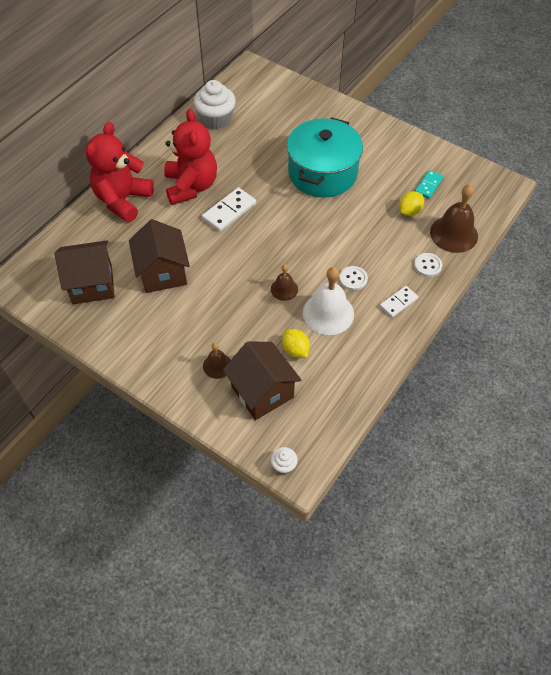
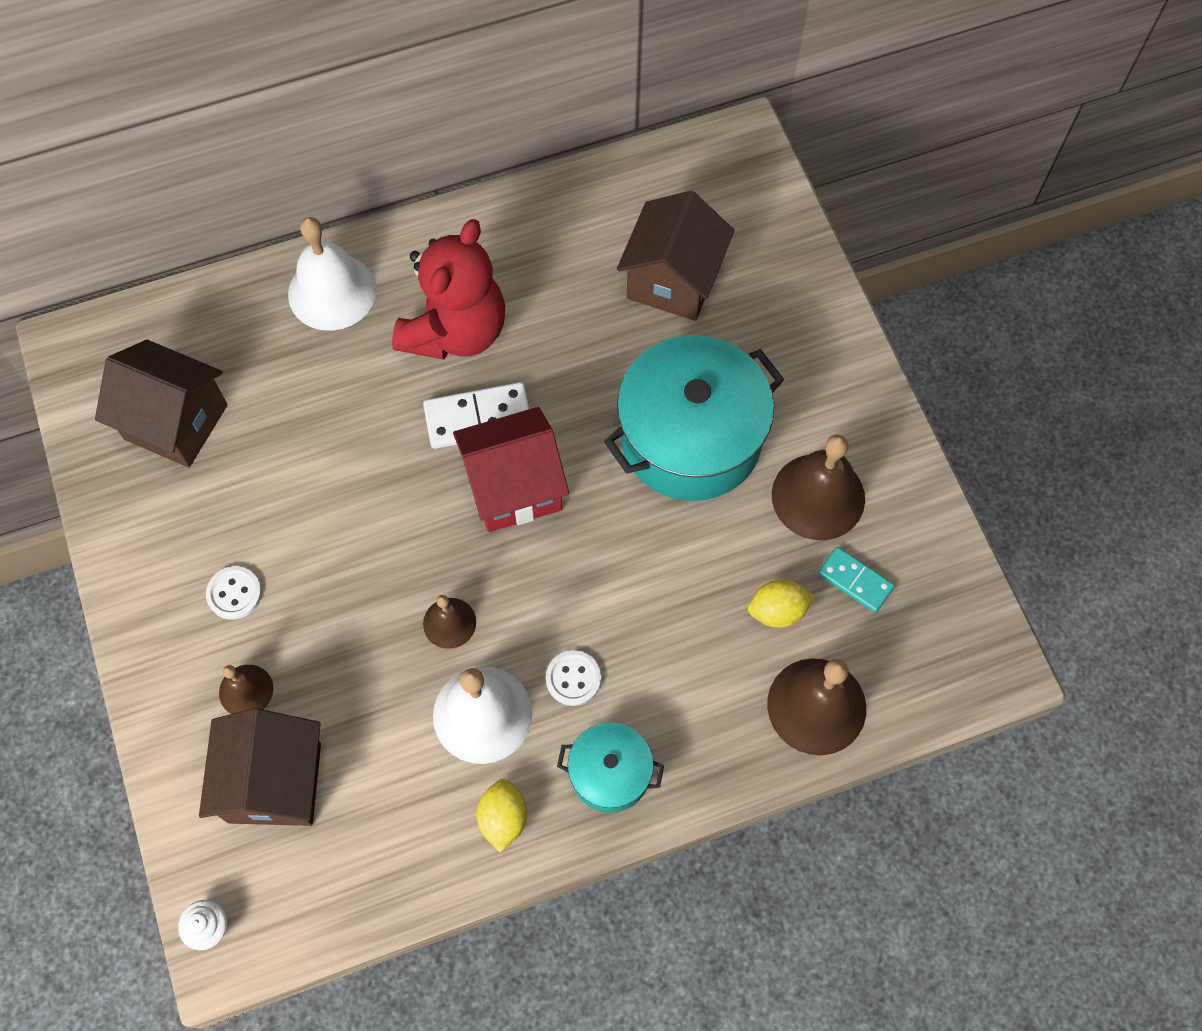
camera: 35 degrees right, 10 degrees up
red teddy bear [86,122,154,222] -> white bell [288,217,376,331]
brown house [129,219,190,293] -> brown house moved to [617,191,734,321]
white cupcake [194,80,236,129] -> none
yellow lemon [282,329,310,358] -> yellow lemon moved to [476,778,527,852]
white domino [380,286,418,318] -> turquoise pot [557,722,664,813]
white button [414,253,442,277] -> white button moved to [206,566,262,620]
turquoise domino [415,170,444,199] -> turquoise domino turned 60 degrees clockwise [818,547,895,613]
none -> red house [453,407,569,532]
none -> brown bell [772,435,865,540]

